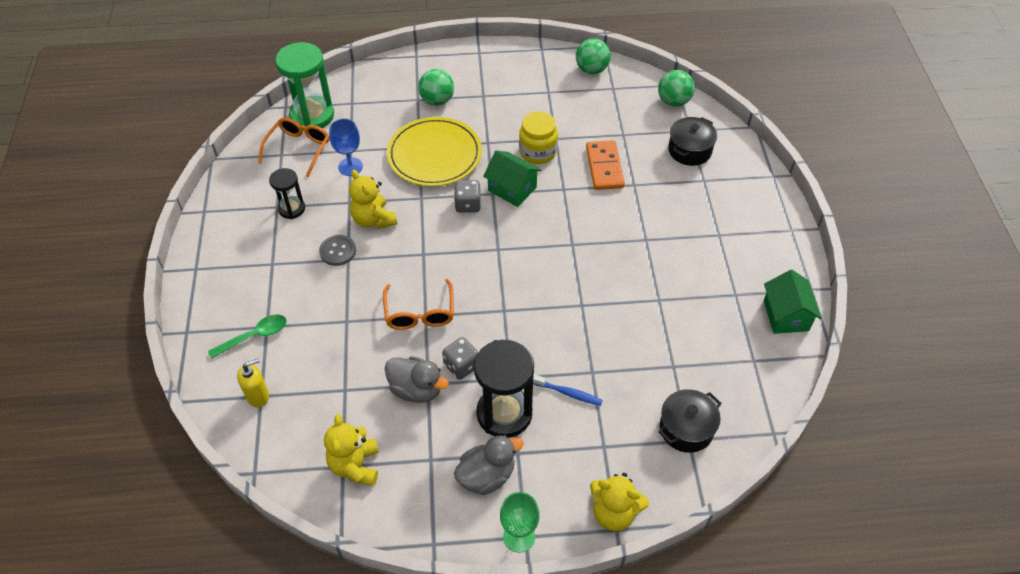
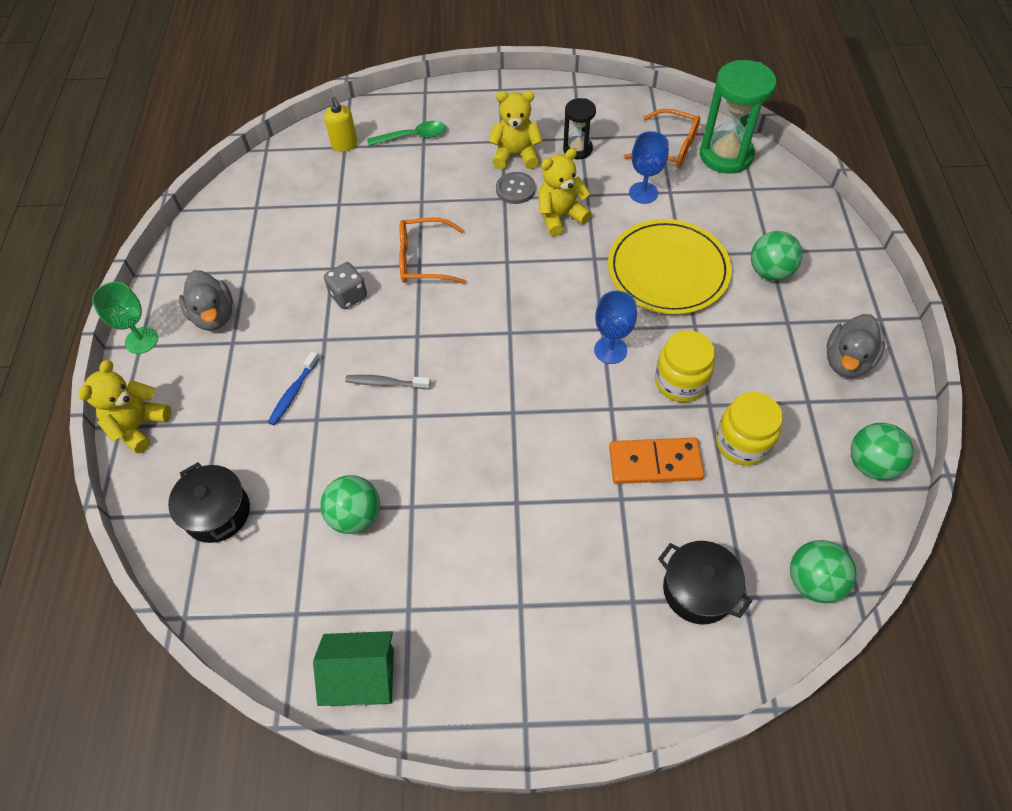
camera: 95 degrees right, 5 degrees up
green spoon [208,314,287,359] -> green spoon turned 75 degrees counterclockwise [367,121,446,146]
yellow teddy bear [324,414,379,486] -> yellow teddy bear moved to [488,91,543,169]
grey duck [385,356,449,403] -> grey duck moved to [827,314,885,378]
grey dice [454,180,481,213] -> none
black hourglass [474,340,534,438] -> none
green house [483,150,542,207] -> blue goblet [594,291,637,364]
none -> green ball [320,475,380,534]
none -> grey toothbrush [345,375,431,389]
none -> yellow jar [716,392,783,466]

